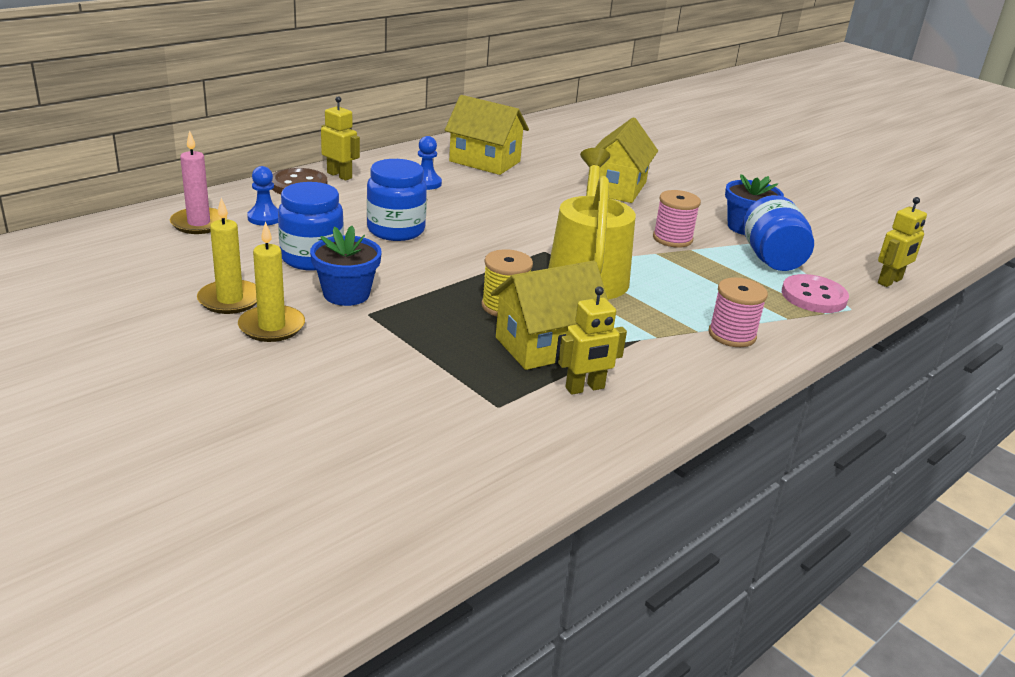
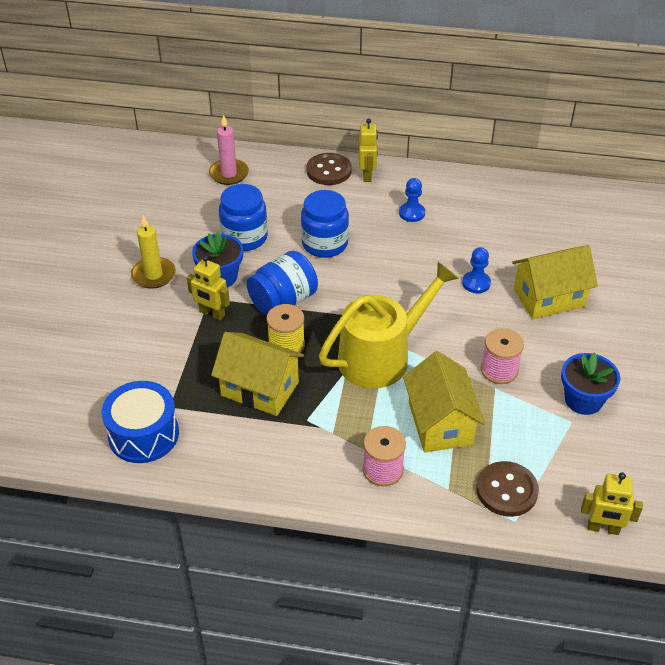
camera: 55 degrees right, 15 degrees up
yellow candle [197,198,257,314] -> none
blue pawn [247,166,278,226] -> blue pawn moved to [462,247,491,293]
yellow house [445,95,529,175] -> yellow house moved to [403,351,485,452]
yellow robot [558,286,627,395] -> yellow robot moved to [187,256,230,320]
blue jar [743,195,814,271] -> blue jar moved to [247,251,318,316]
pink button [782,274,849,313] -> brown button [476,461,539,517]
none -> blue drum [102,381,179,463]

